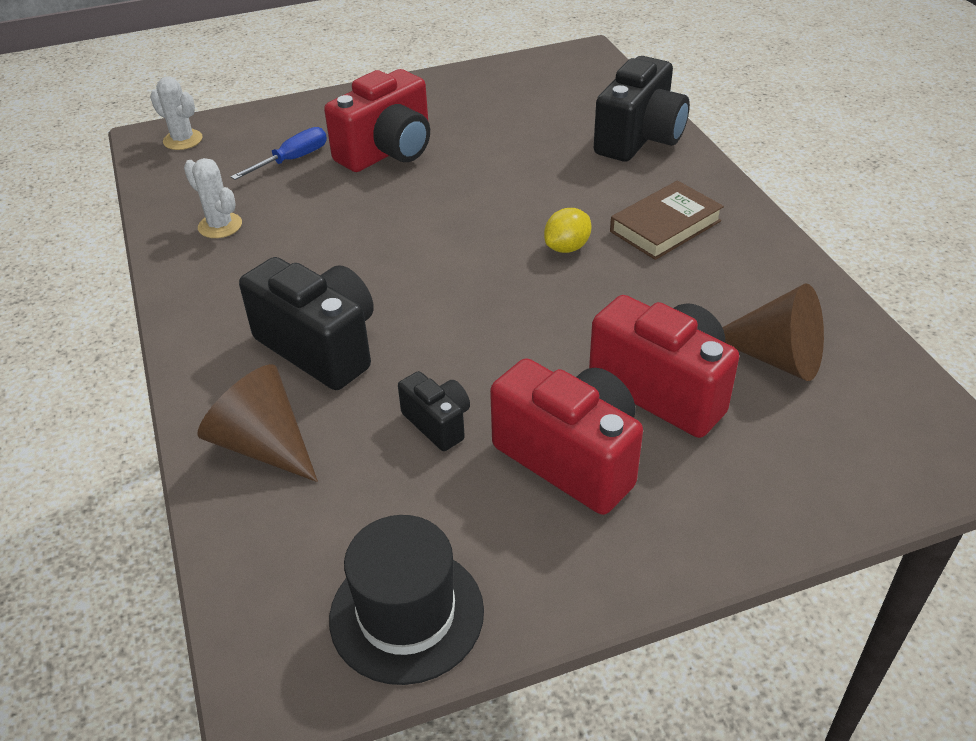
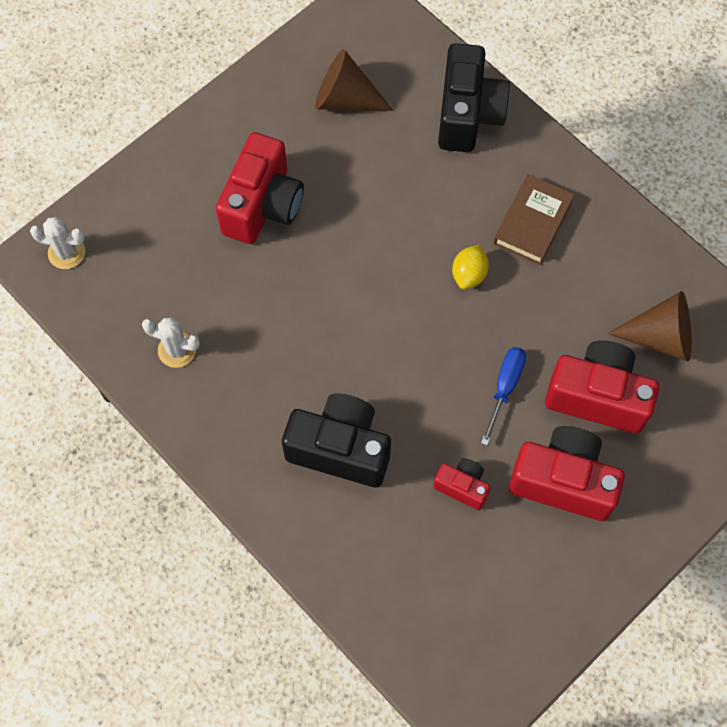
camera: 25 degrees left, 25 degrees up
brown cone [197,364,318,482] -> brown cone moved to [315,49,394,111]
blue screwdriver [231,127,327,180] -> blue screwdriver moved to [481,347,526,446]
black hat [329,515,484,685] -> none
black camera [398,371,470,451] -> red camera [433,458,491,510]

